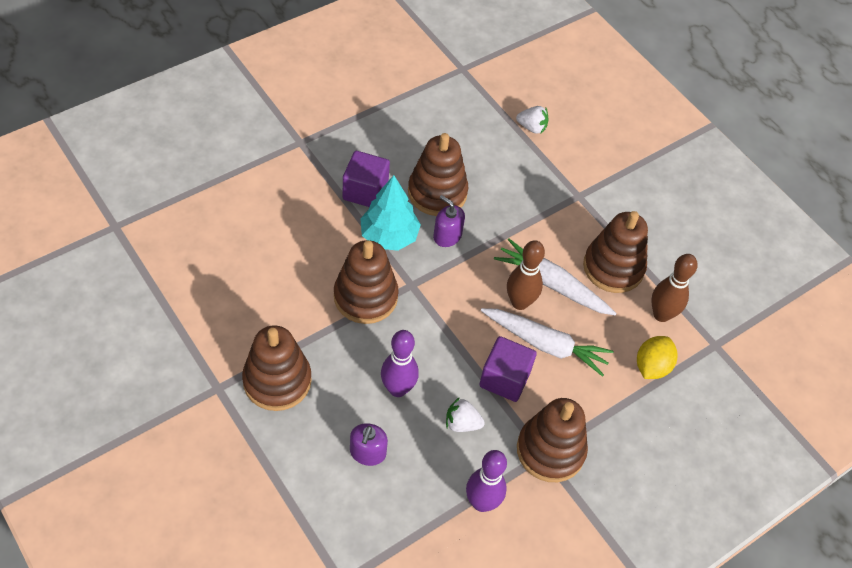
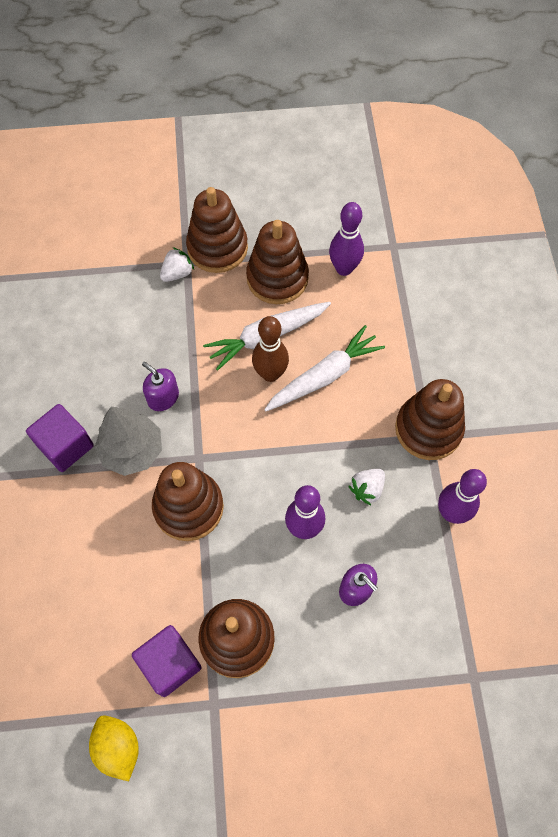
camera: 55 degrees left, 10 degrees up
turquoise tree [360,175,421,251] -> grey tree [94,407,162,476]
brown stacking toy [408,133,468,216] -> brown stacking toy moved to [186,187,248,273]
purple soap dispenser [433,195,465,247] -> purple soap dispenser turned 60 degrees clockwise [142,362,179,411]
purple cube [479,336,537,402] -> purple cube moved to [132,625,202,697]
white strawberry [516,106,549,134] -> white strawberry moved to [160,247,194,282]
yellow lemon [637,336,677,379] -> yellow lemon moved to [89,715,139,781]
brown bowling pin [651,254,698,322] -> purple bowling pin [329,202,364,276]

